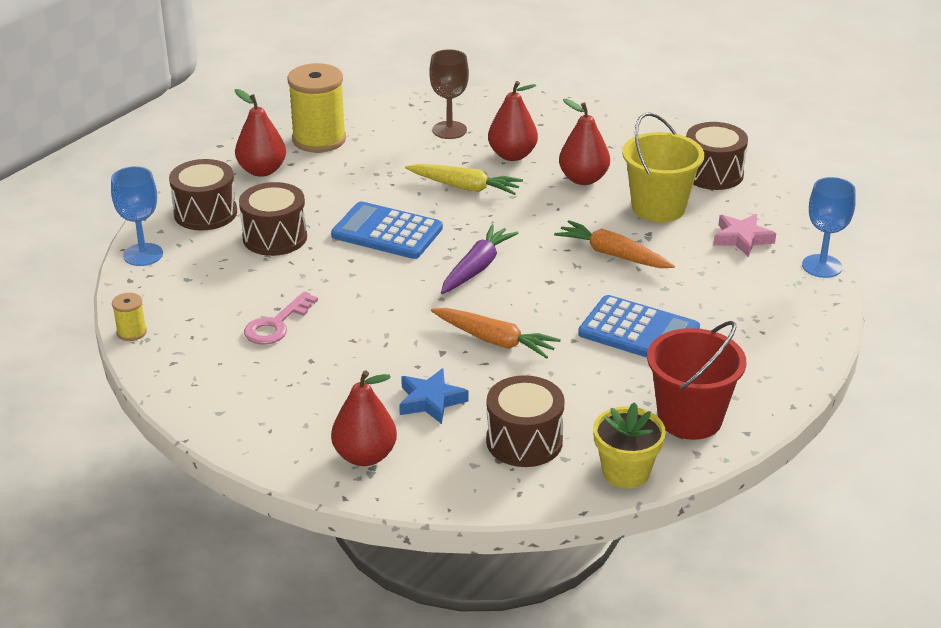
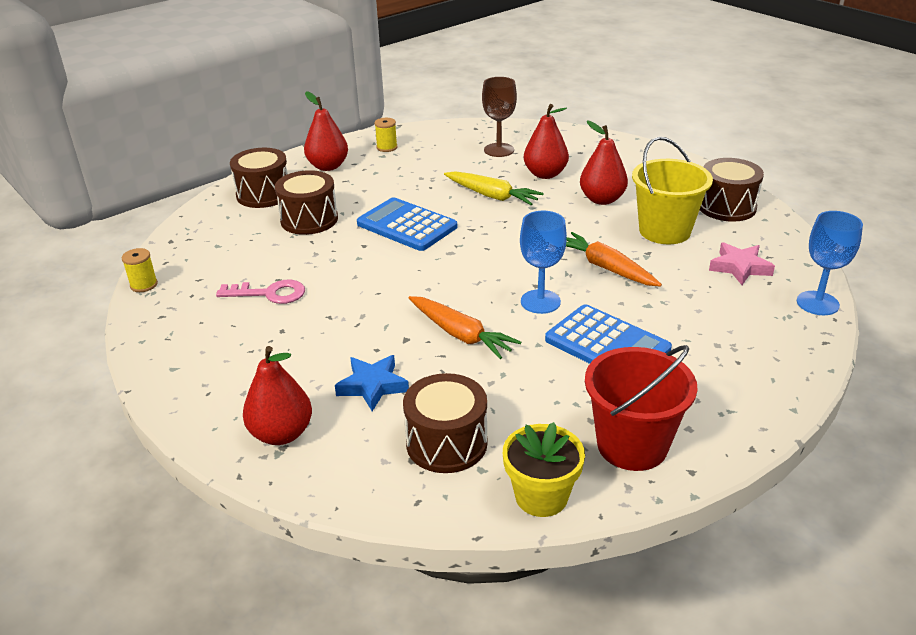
camera: 15 degrees right, 0 degrees up
blue goblet [111,166,163,266] -> blue goblet moved to [520,211,567,314]
pink key [244,291,318,344] -> pink key turned 135 degrees counterclockwise [216,280,305,304]
yellow spool [288,63,346,153] -> yellow spool [374,118,397,152], size x0.46
purple carrot [441,224,518,294] -> none

